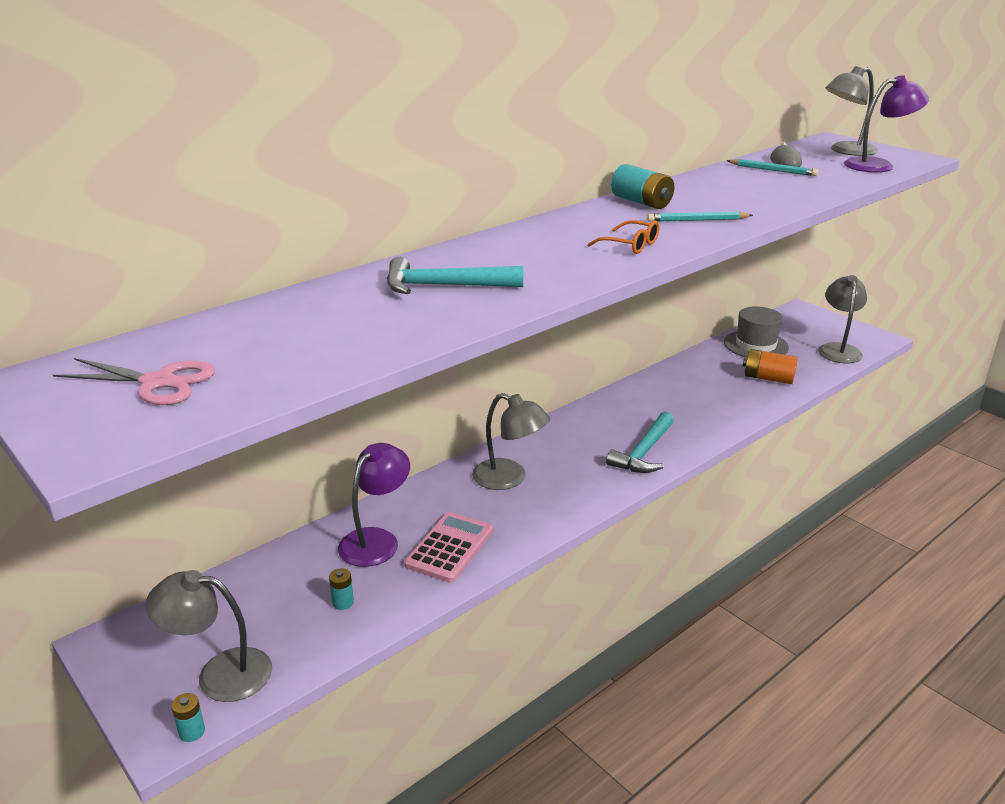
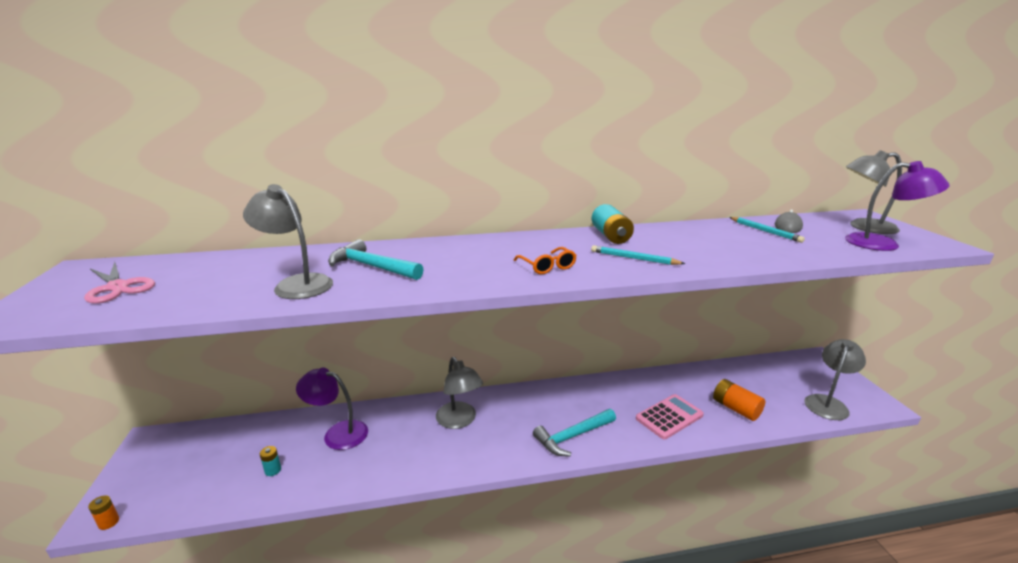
camera: 30 degrees right, 5 degrees down
grey lamp [146,570,272,702] -> grey lamp moved to [243,184,333,299]
turquoise battery [171,693,205,742] -> orange battery [88,495,119,530]
purple lamp [338,443,410,567] -> purple lamp turned 135 degrees counterclockwise [296,367,368,450]
pink calculator [404,512,493,583] -> pink calculator moved to [636,394,704,440]
grey hat [724,307,789,358] -> none

